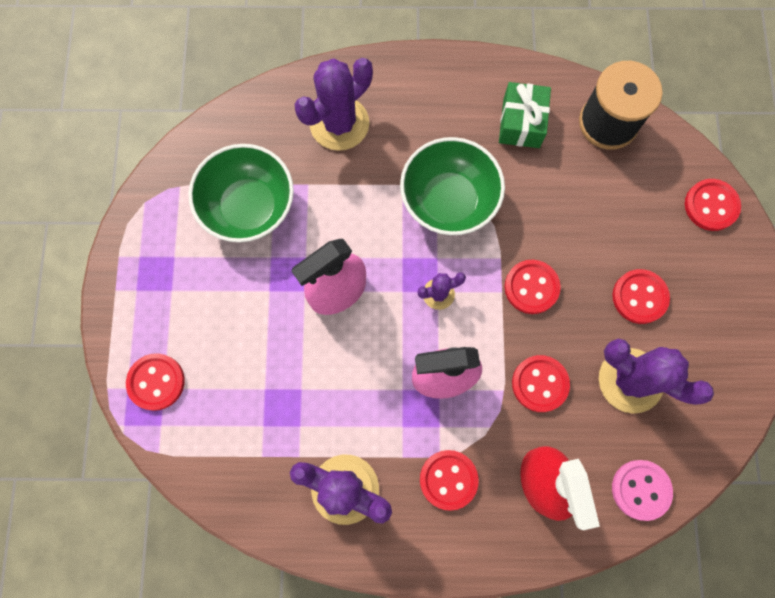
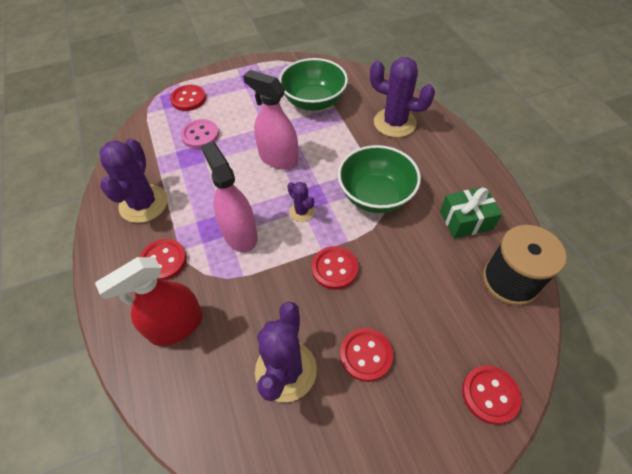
camera: 70 degrees right, 20 degrees down
red button [512,355,570,412] -> none
pink button [612,460,673,521] -> pink button moved to [181,119,219,149]

